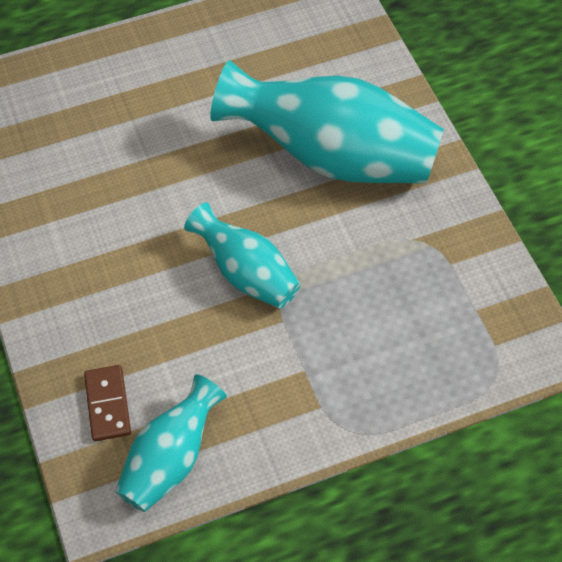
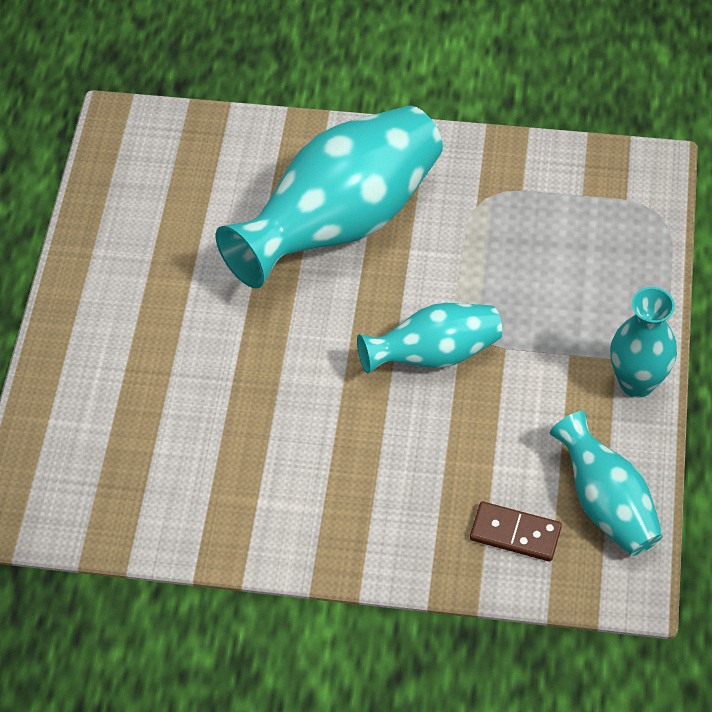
camera: 60 degrees left, 0 degrees up
none -> turquoise vase [610,287,677,398]

